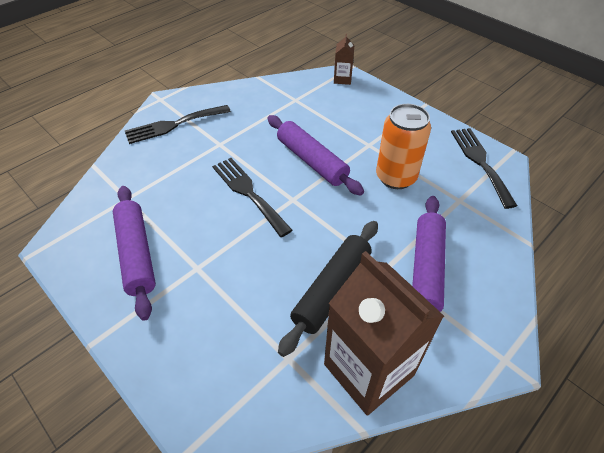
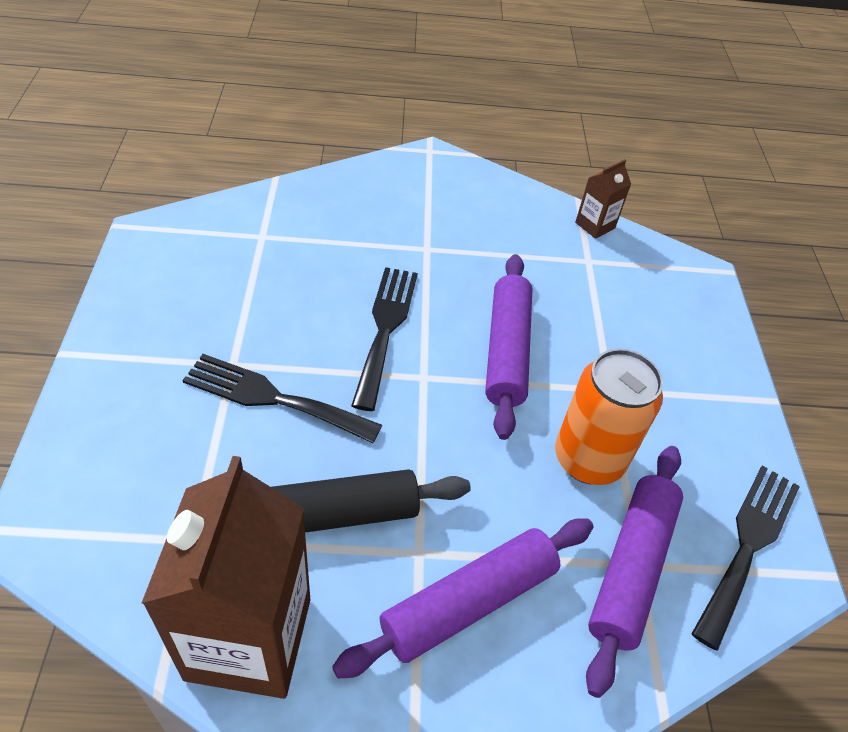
camera: 40 degrees right, 0 degrees up
purple rolling pin [113,186,156,321] -> purple rolling pin moved to [586,446,683,698]
black fork [125,105,231,144] -> black fork moved to [182,354,382,443]
brown carton [334,34,354,85] -> brown carton moved to [575,159,631,239]

